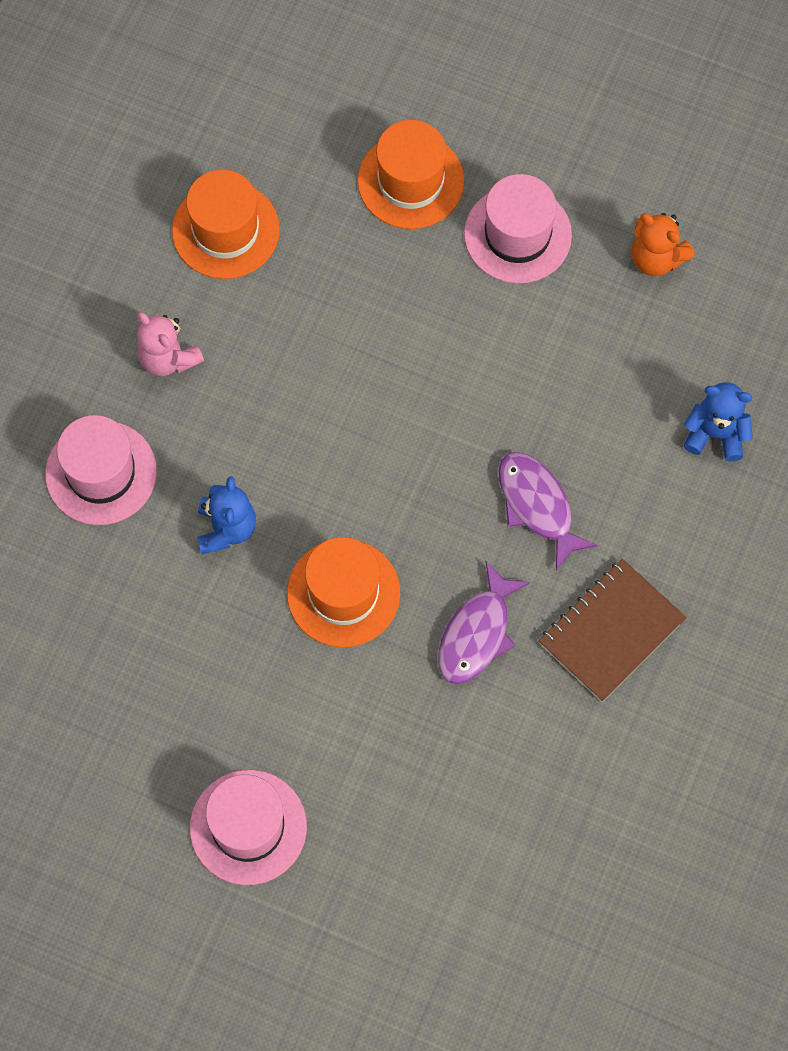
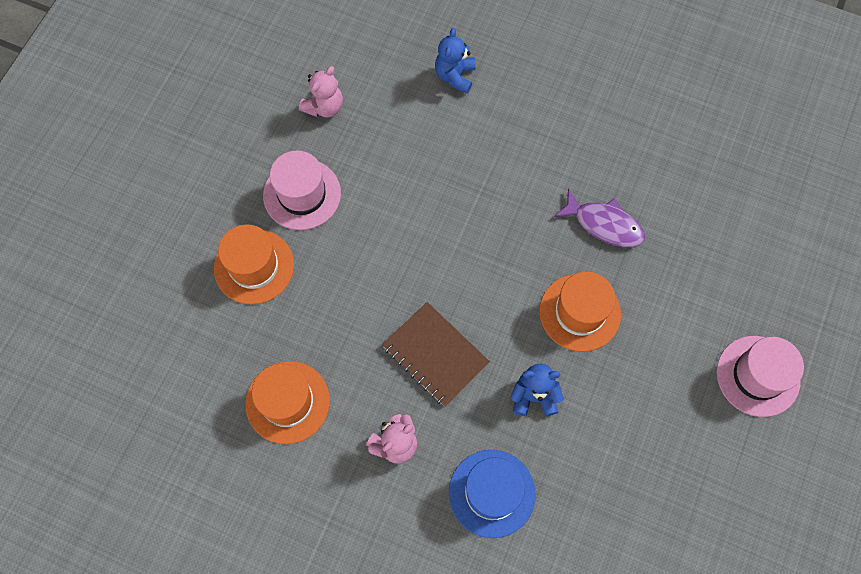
camera: 90 degrees left, 0 degrees up
pink hat [45,415,157,525] -> blue hat [449,450,536,538]
purple fish [498,452,598,570] -> none
brown notebook [539,559,687,702] -> brown notebook moved to [382,302,490,407]
orange teddy bear [632,213,695,276] -> pink teddy bear [299,66,343,118]

